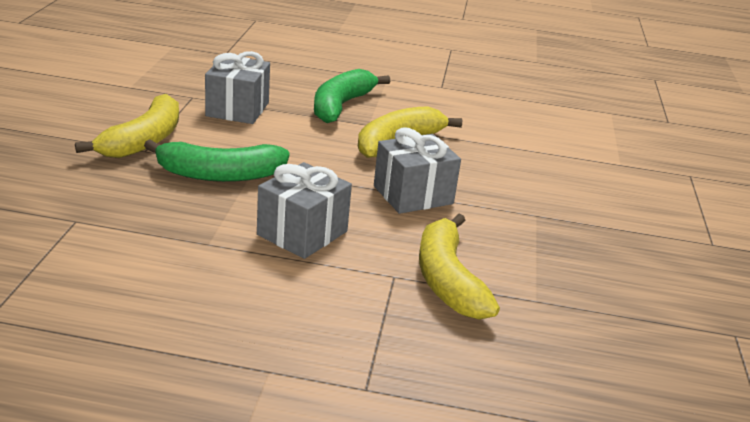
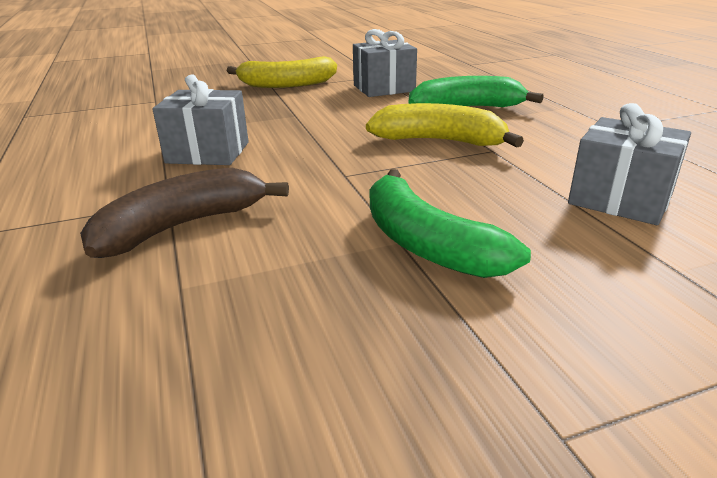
camera: 65 degrees right, 0 degrees up
green banana [144,140,289,182] -> green banana moved to [370,169,531,278]
grey gift [374,127,461,214] -> grey gift moved to [568,103,691,225]
yellow banana [419,214,500,320] -> brown banana [80,167,289,258]

